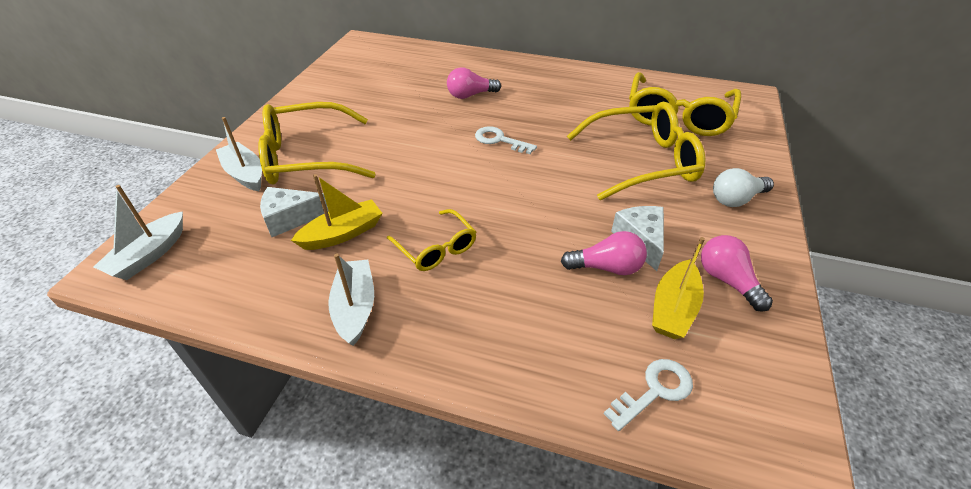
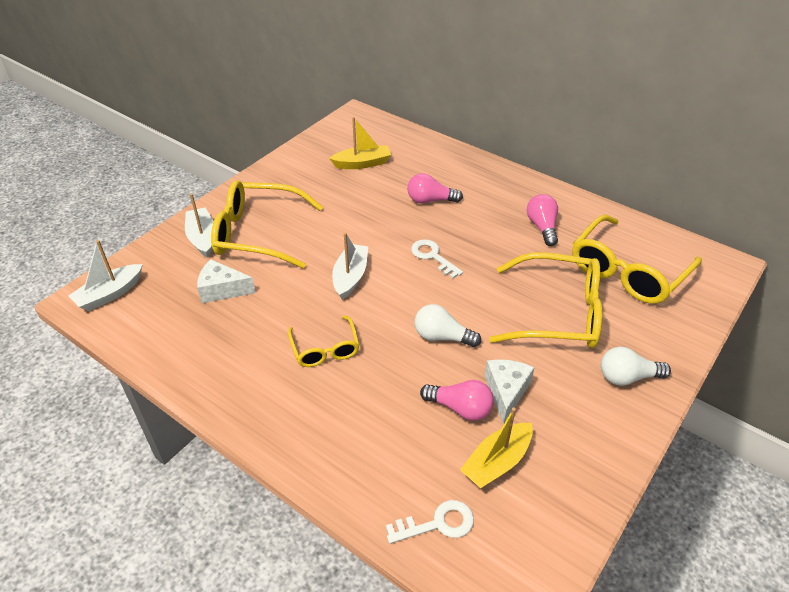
camera: 20 degrees right, 0 degrees up
yellow boat [291,174,383,250] -> yellow boat moved to [329,117,391,169]
white boat [328,253,374,346] -> white boat moved to [332,232,368,300]
pink light bulb [701,235,773,312] -> pink light bulb moved to [527,194,558,246]
none -> white light bulb [415,304,481,347]

